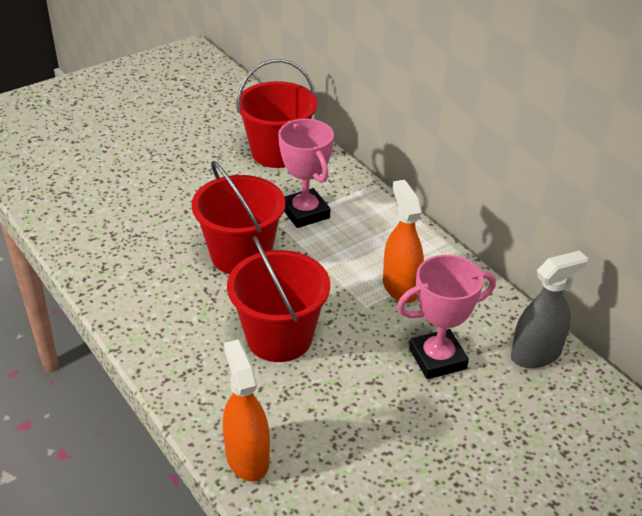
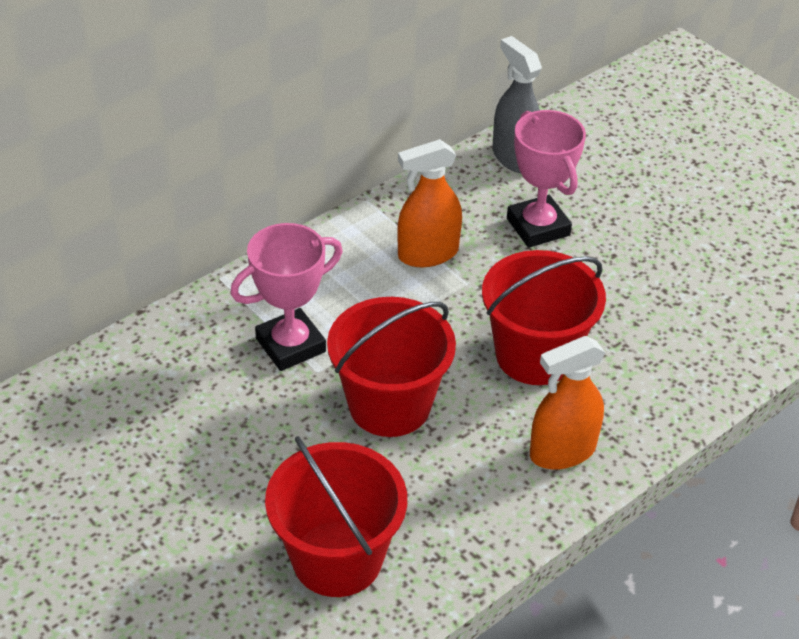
camera: 95 degrees left, 5 degrees up
orange spray bottle [223,339,270,482] -> orange spray bottle moved to [530,336,606,470]
red bucket [236,59,318,168] -> red bucket moved to [265,436,407,597]

